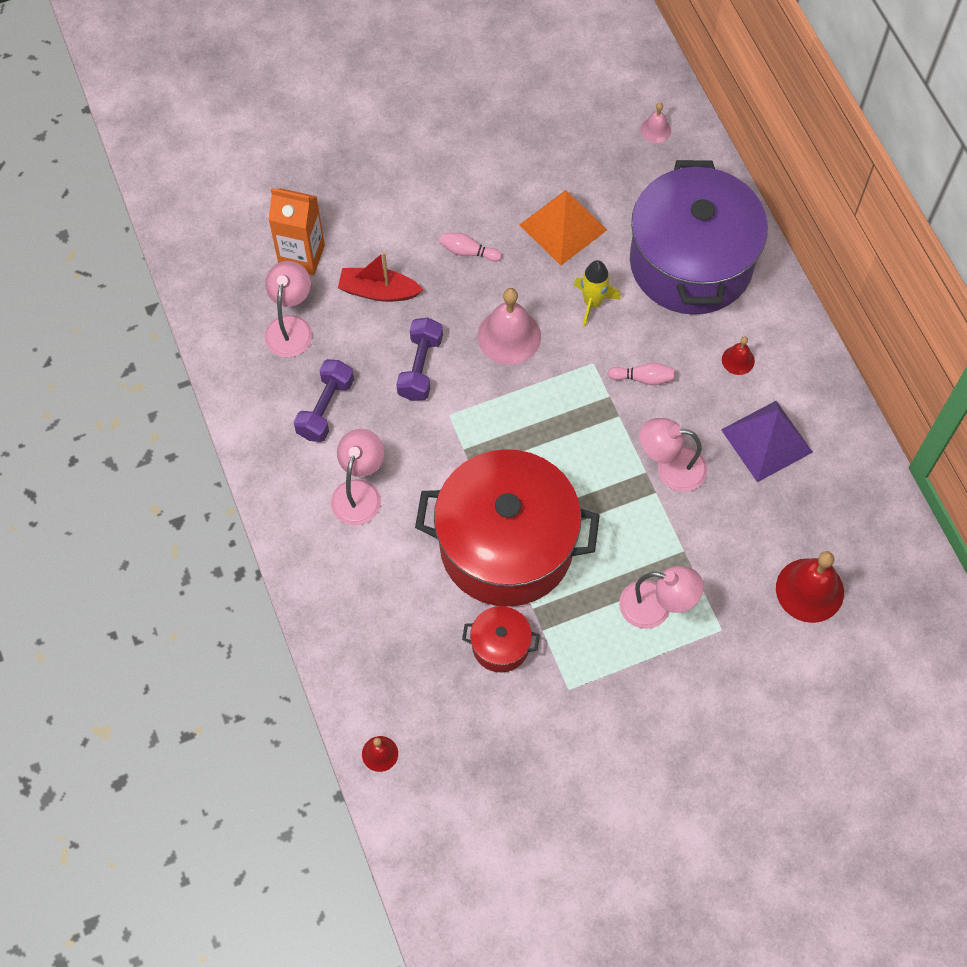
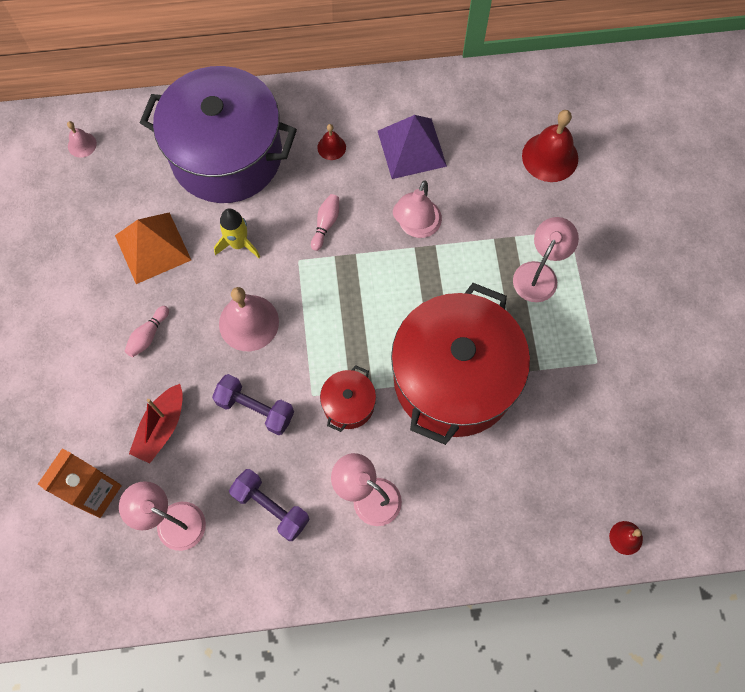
camera: 75 degrees left, 5 degrees up
red pot [462,606,540,673] -> red pot moved to [320,365,376,432]

